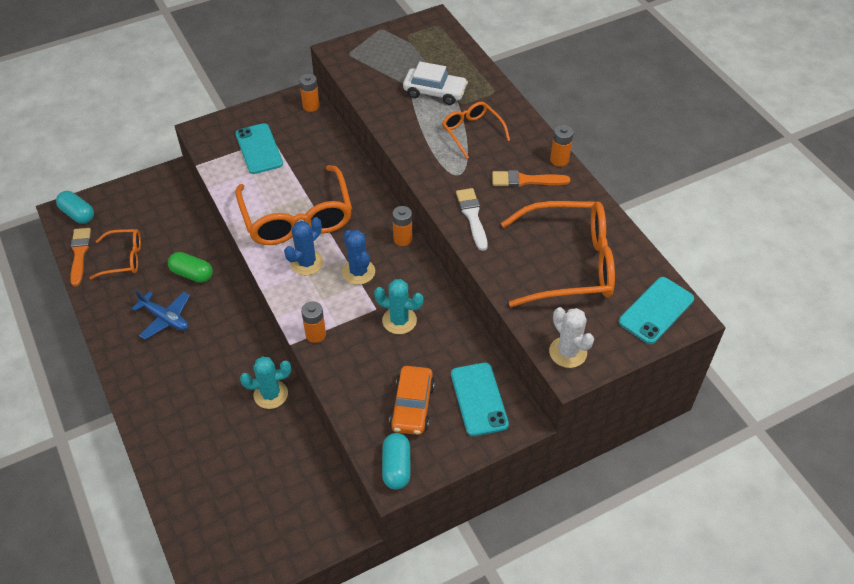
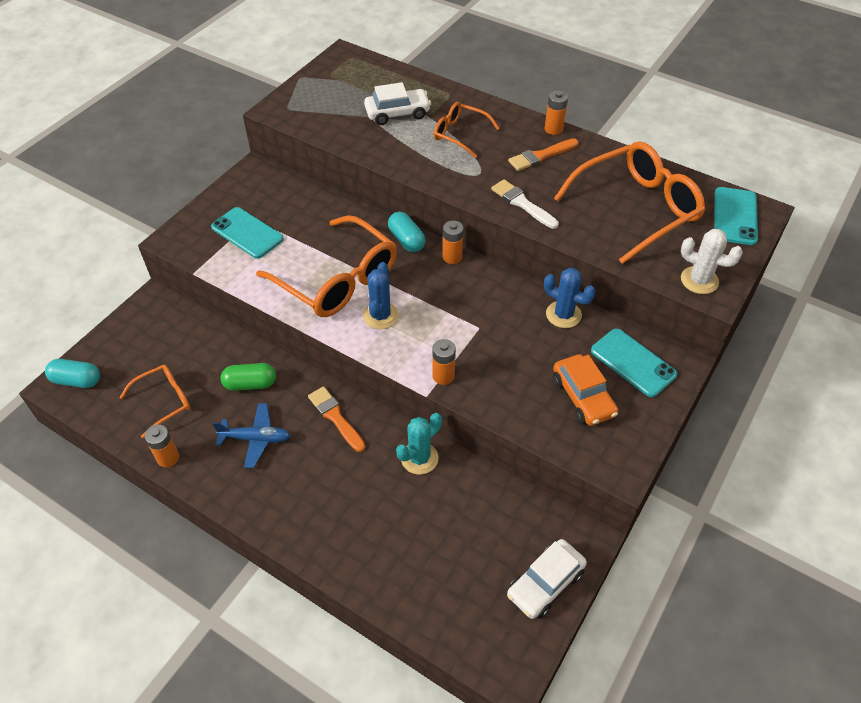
camera: 30 degrees left, 0 degrees up
orange brush [70,228,91,286] -> orange brush moved to [308,386,365,452]
orange battery [299,74,320,112] -> orange battery moved to [145,424,179,467]
blue cactus [342,230,375,285] -> blue cactus moved to [544,268,596,328]
turquoise cactus [374,279,424,334] -> none
turquoise capsule [382,433,411,490] -> turquoise capsule moved to [388,212,426,252]
none -> white car [507,539,587,619]

